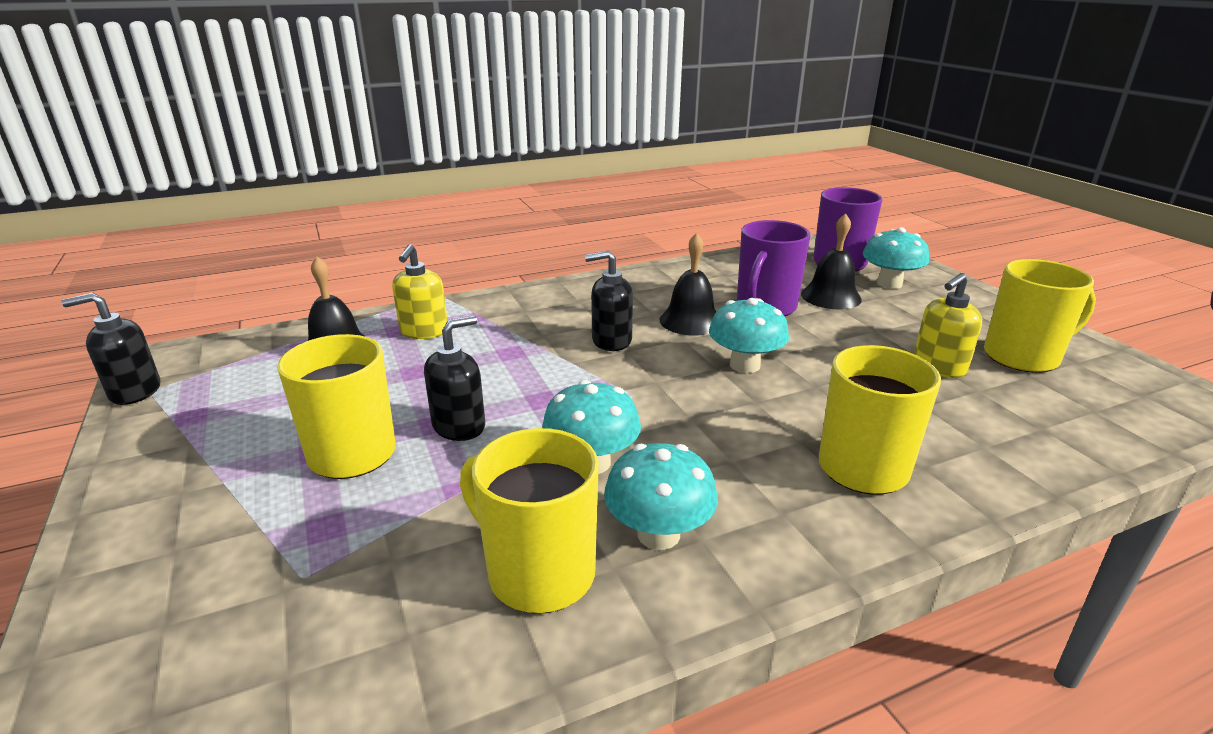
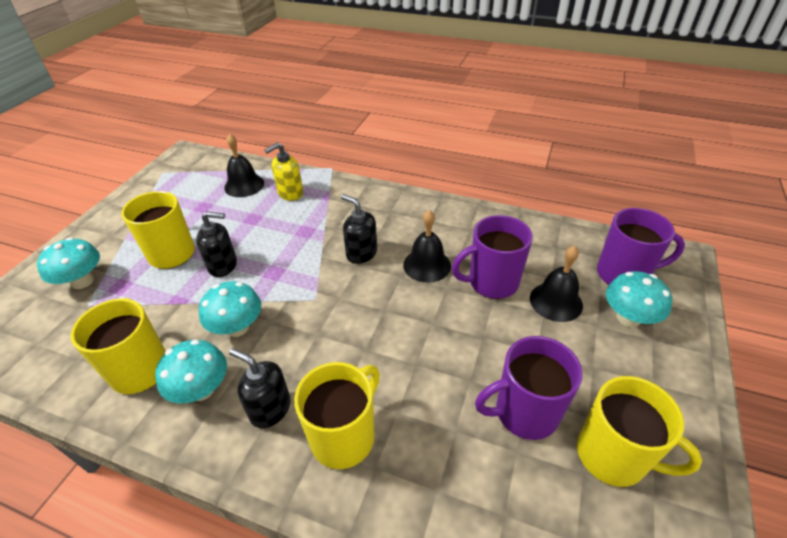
camera: 45 degrees right, 15 degrees up
black soap dispenser [61,293,160,405] -> black soap dispenser moved to [229,348,291,428]
turquoise mushroom [709,298,789,373] -> turquoise mushroom moved to [37,237,100,289]
yellow soap dispenser [914,273,982,378] -> purple mug [475,336,583,440]

